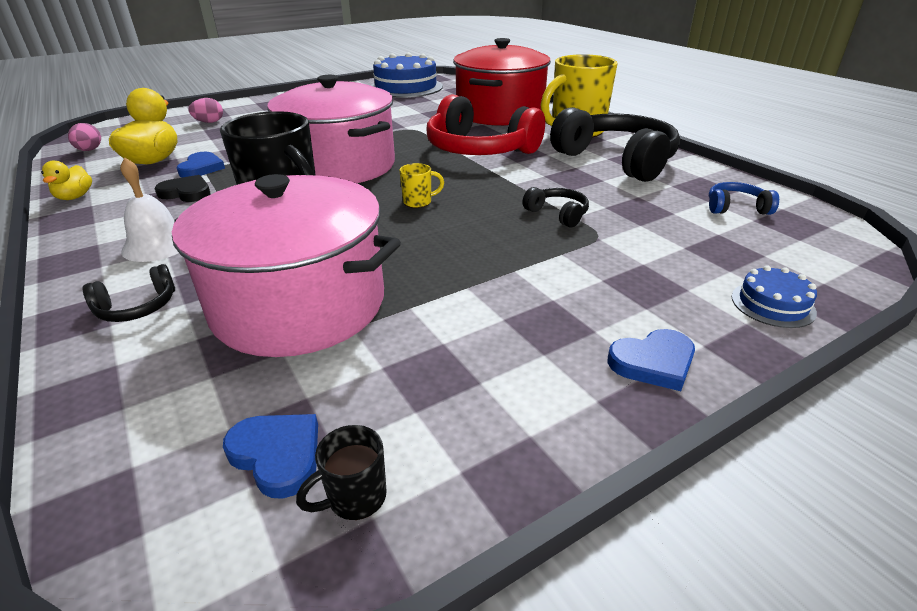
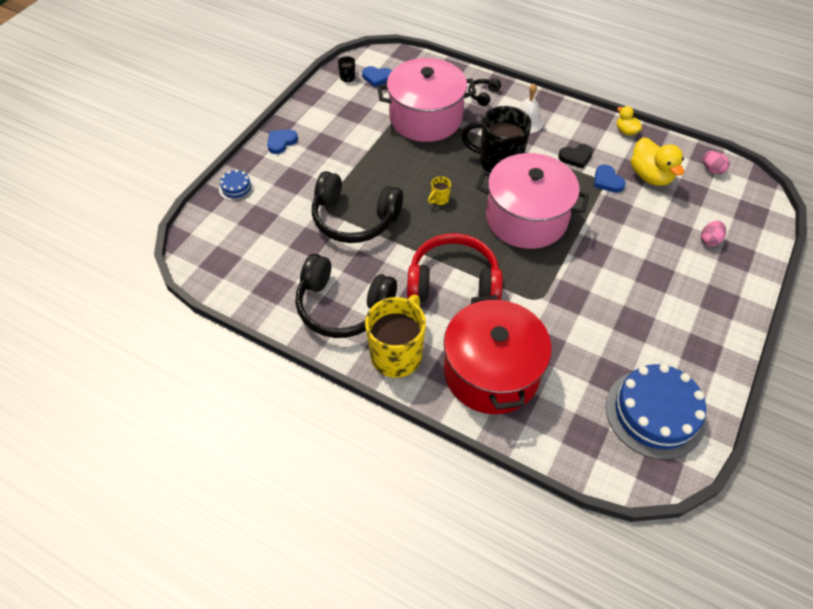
camera: 150 degrees right, 20 degrees up
black headphones [522,187,589,227] -> black headphones [312,171,403,243], size x2.30
blue headphones [709,182,779,215] -> none

